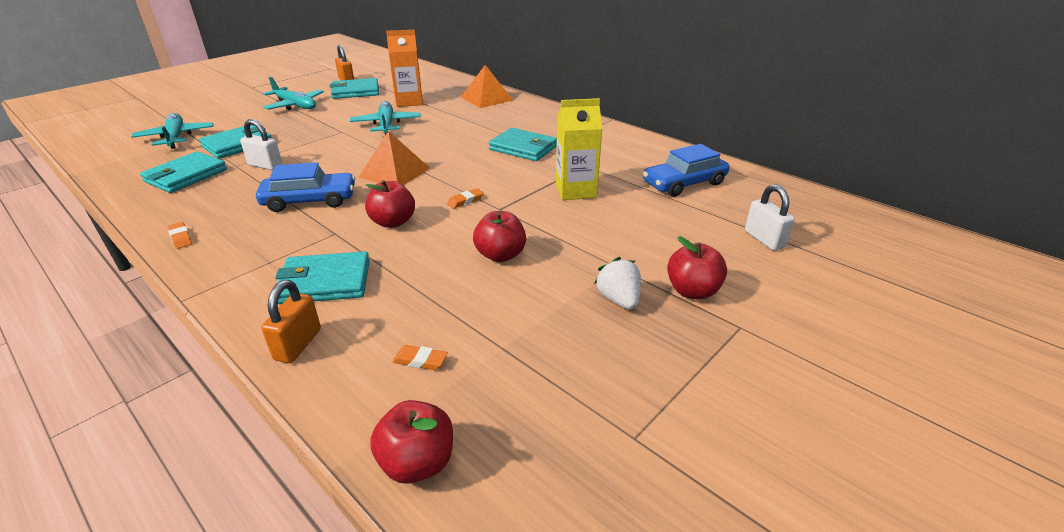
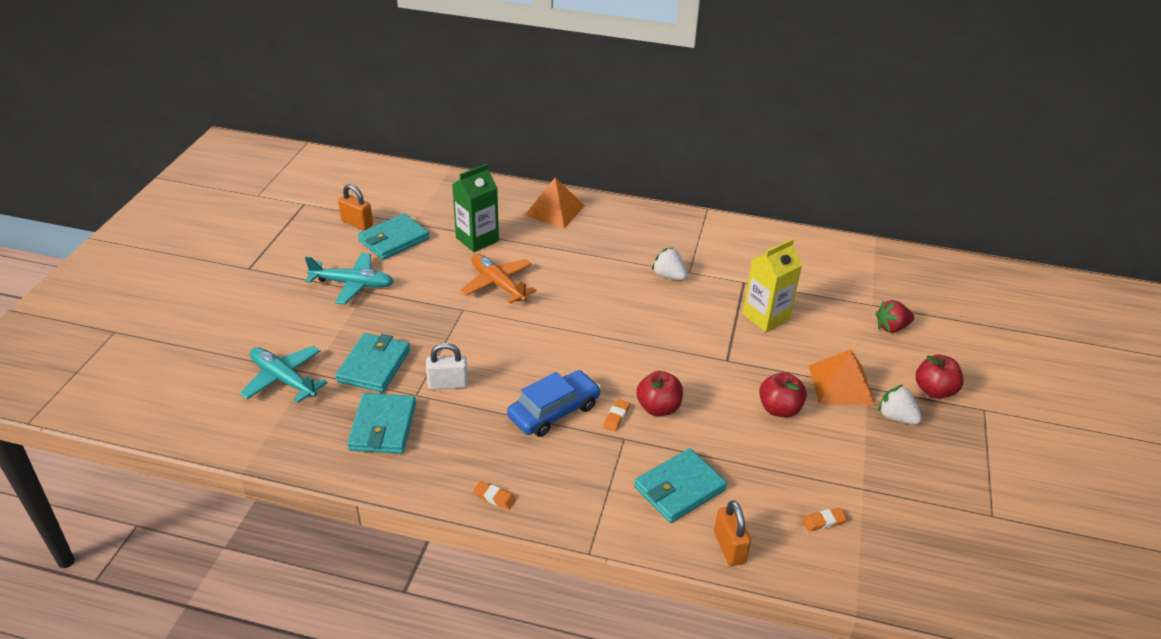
camera: 30 degrees left, 5 degrees up
turquoise plane [350,101,421,135] -> orange plane [461,254,536,304]
orange pyramid [359,131,430,186] -> orange pyramid moved to [809,349,875,405]
red apple [370,400,453,484] -> none
orange carton [386,30,423,107] -> green carton [452,164,499,252]
orange eraser [447,188,484,209] -> orange eraser moved to [603,399,630,432]
turquoise wallet [489,128,557,161] -> white strawberry [652,247,687,280]
blue car [643,144,729,197] -> none
white padlock [745,184,795,251] -> none
none -> red strawberry [875,300,914,333]

